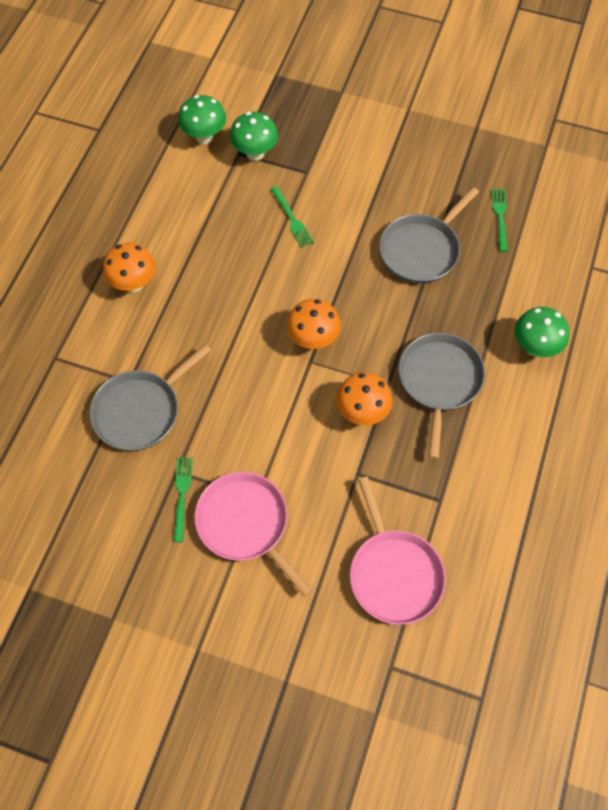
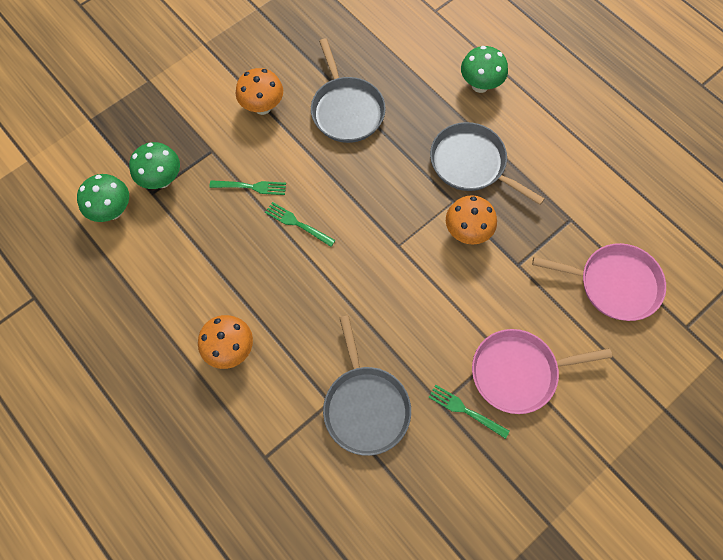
camera: 60 degrees left, 5 degrees up
orange mushroom [287,299,341,349] -> orange mushroom moved to [236,68,283,115]
green fork [491,188,508,252] -> green fork moved to [265,202,336,247]

